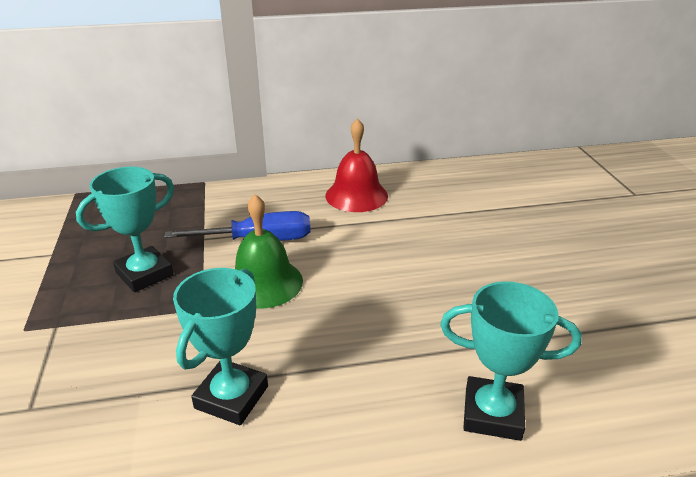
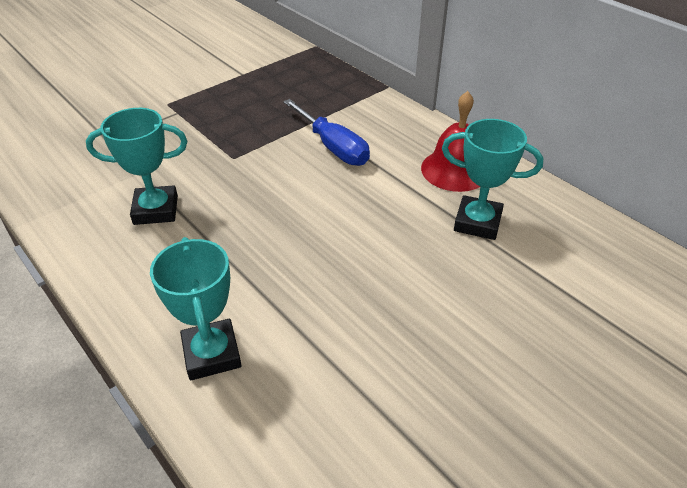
camera: 60 degrees right, 10 degrees up
turquoise trophy [76,167,174,292] -> turquoise trophy moved to [442,119,543,240]
green bell [235,194,303,309] -> none

